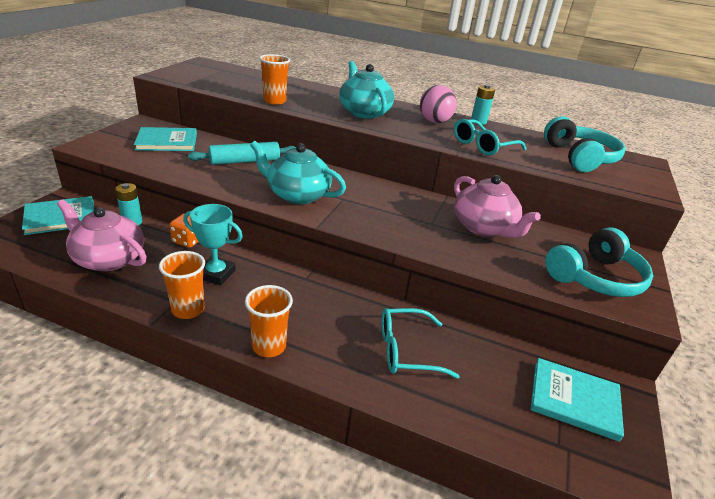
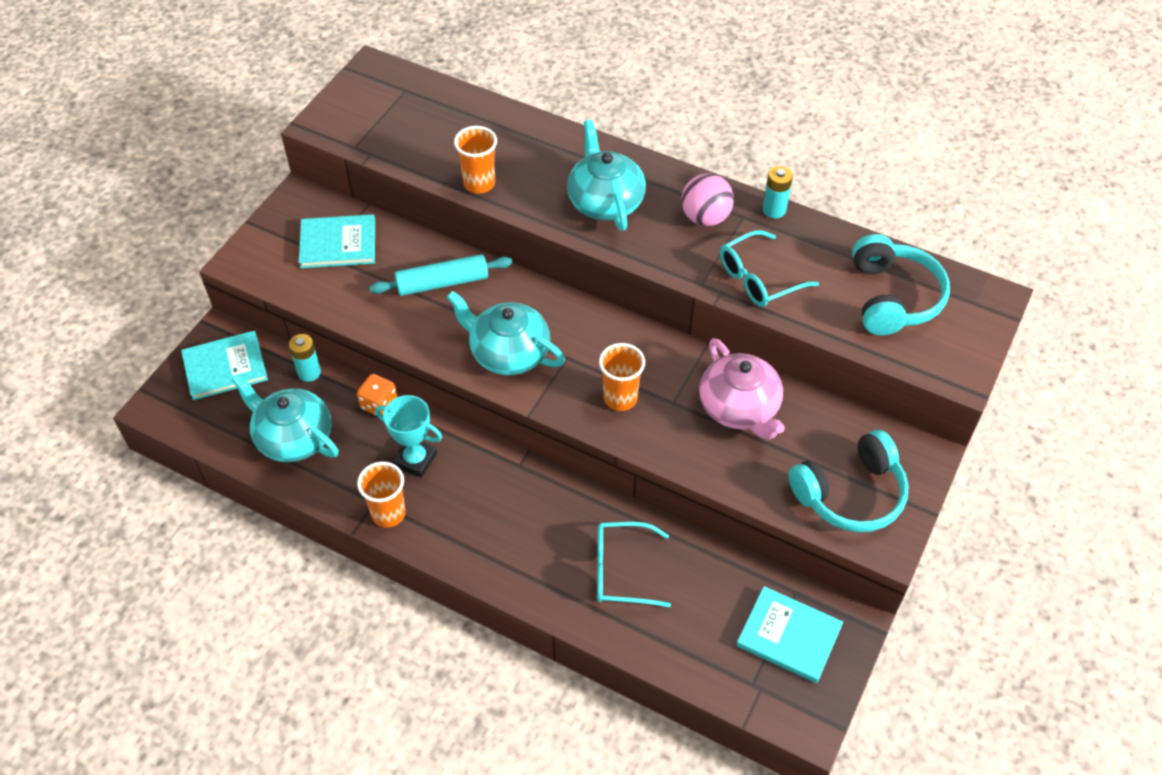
camera: 10 degrees right, 20 degrees up
pink teapot [57,200,147,271] -> turquoise teapot [232,374,339,462]
orange cup [245,285,293,357] -> orange cup moved to [599,343,645,411]

